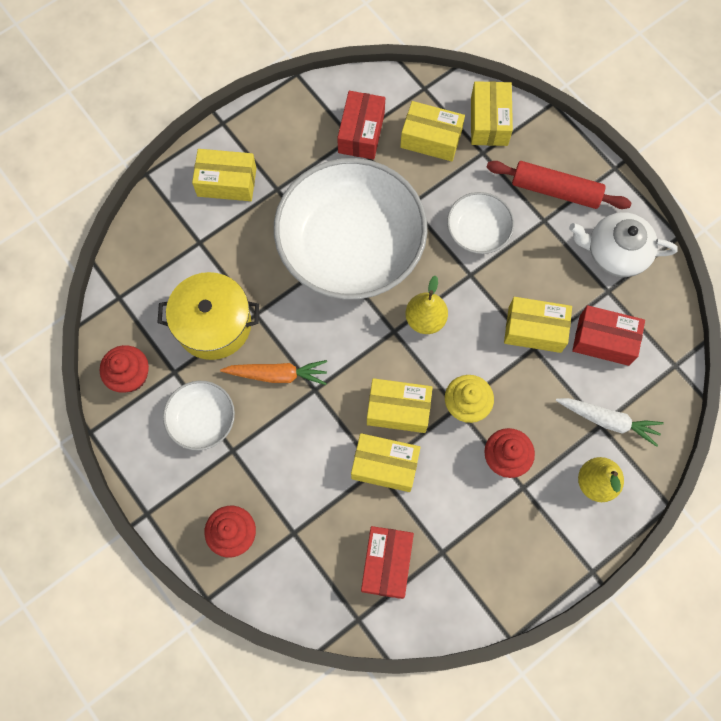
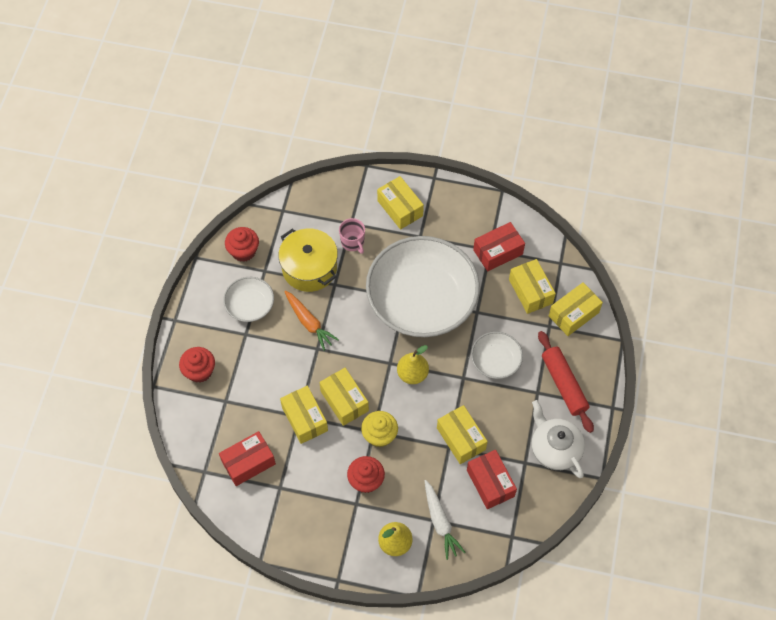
camera: 50 degrees right, 10 degrees down
none -> pink mug [339,218,365,254]

